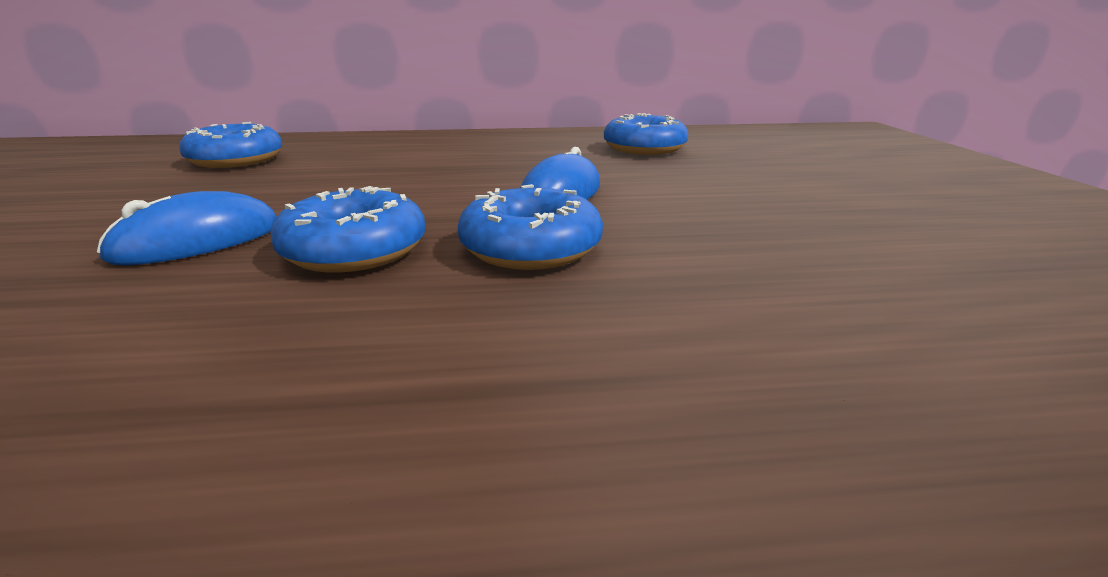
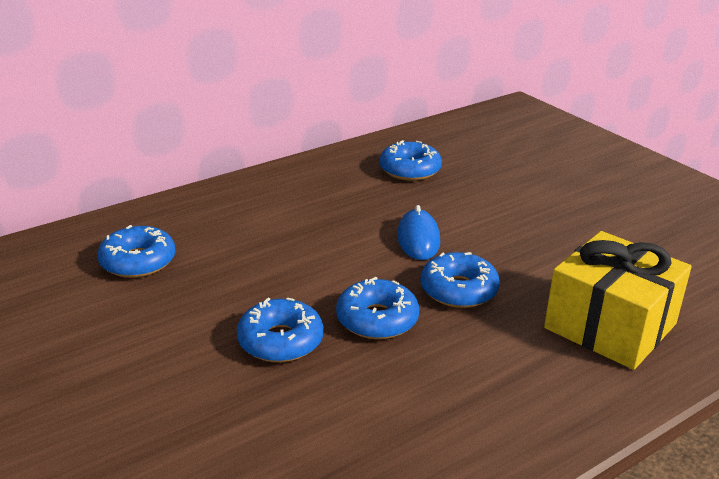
camera: 30 degrees left, 5 degrees up
blue mouse [97,191,277,265] -> blue donut [237,298,324,363]
none -> yellow gift [544,231,692,370]

